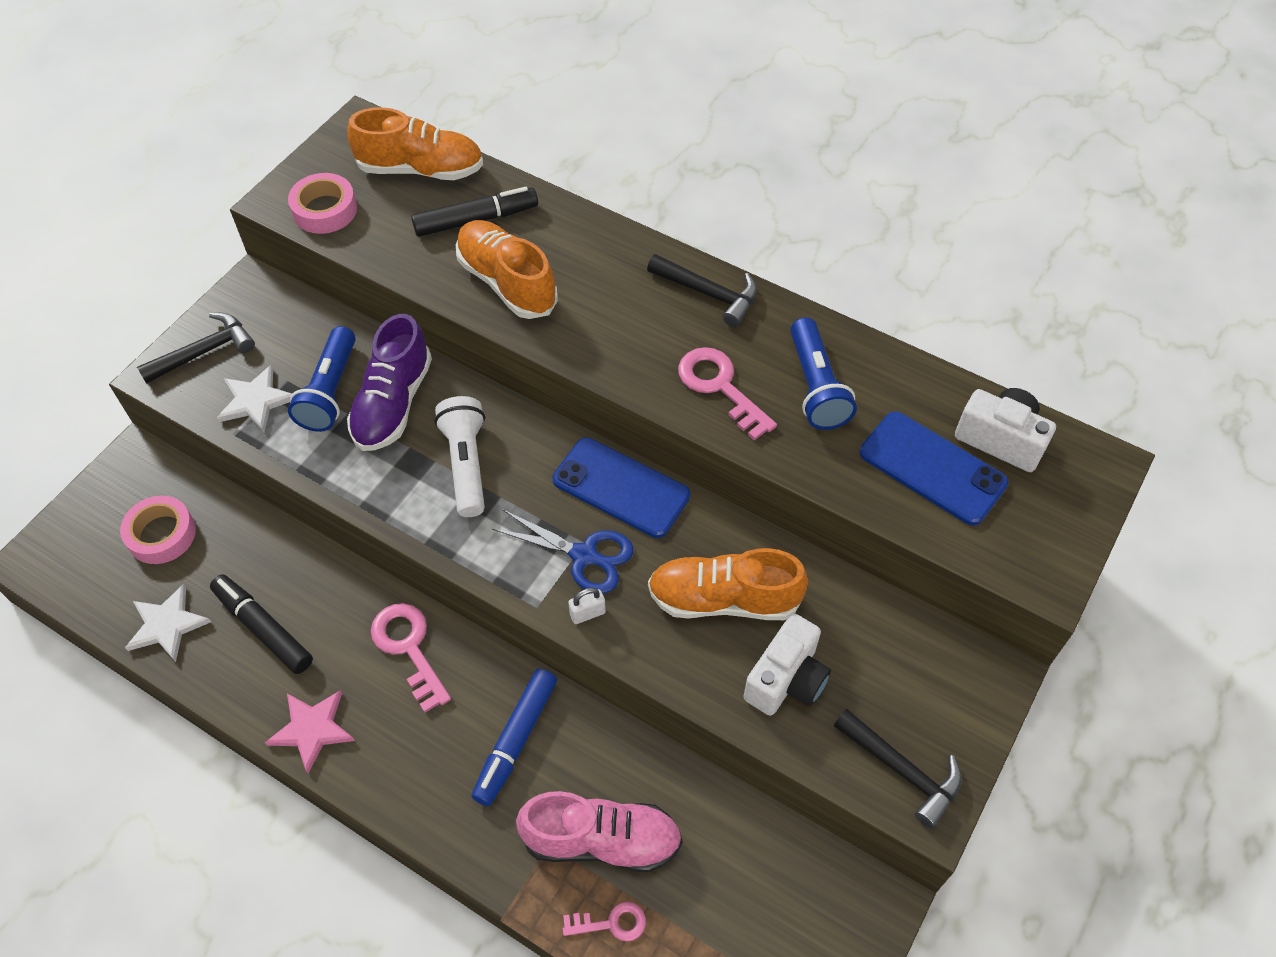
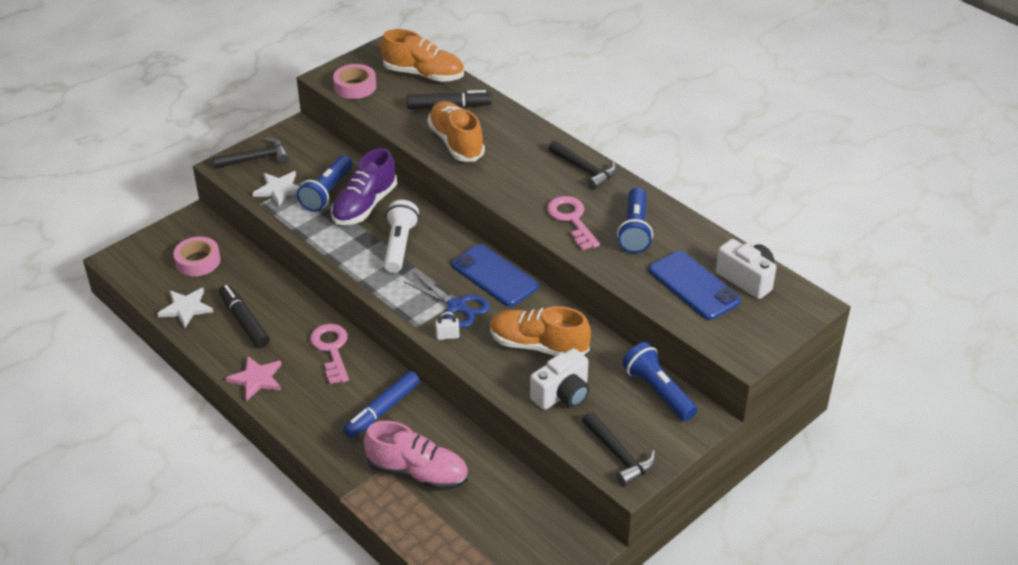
camera: 15 degrees right, 15 degrees down
pink key [563,902,646,942] -> none
none -> blue flashlight [622,342,697,421]

